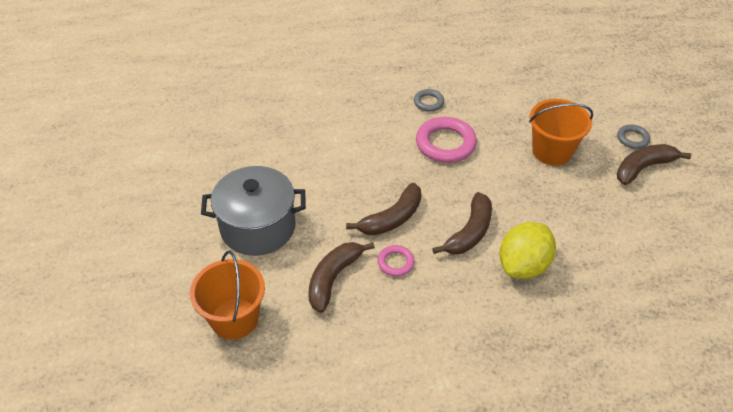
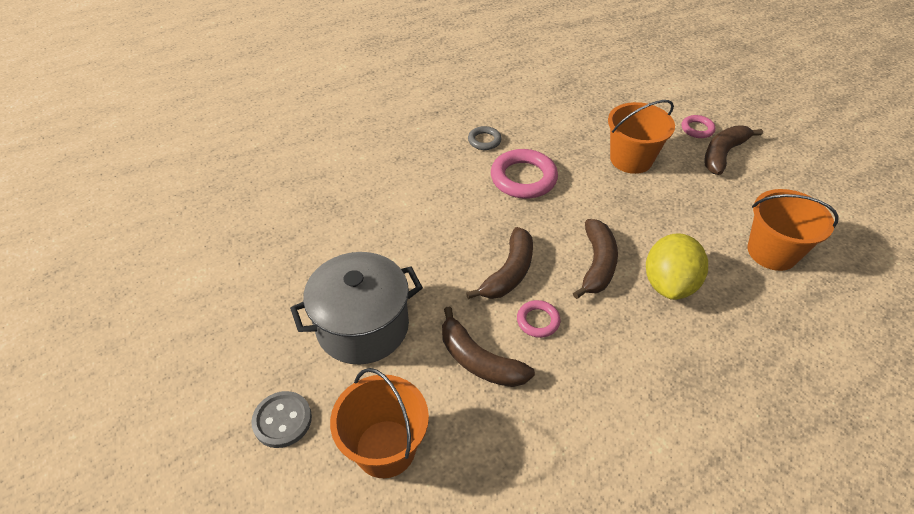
camera: 20 degrees left, 0 degrees up
brown banana [308,242,375,313] -> brown banana turned 60 degrees counterclockwise [442,306,535,387]
grey ring [617,125,650,149] -> pink ring [681,115,716,138]
none -> grey button [251,391,312,448]
none -> orange bucket [748,189,838,271]

